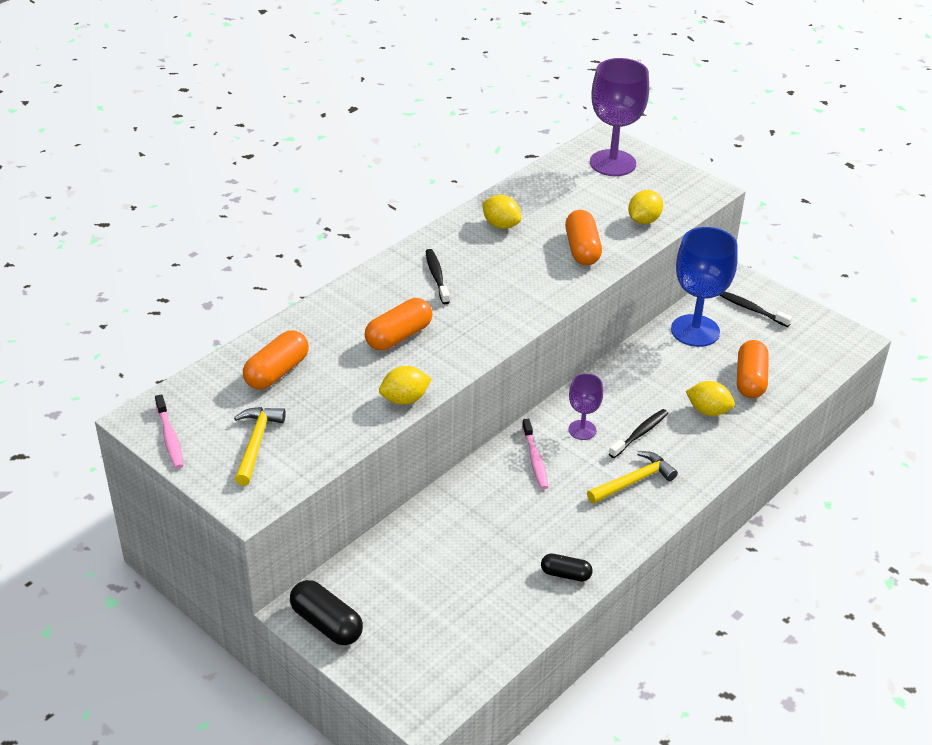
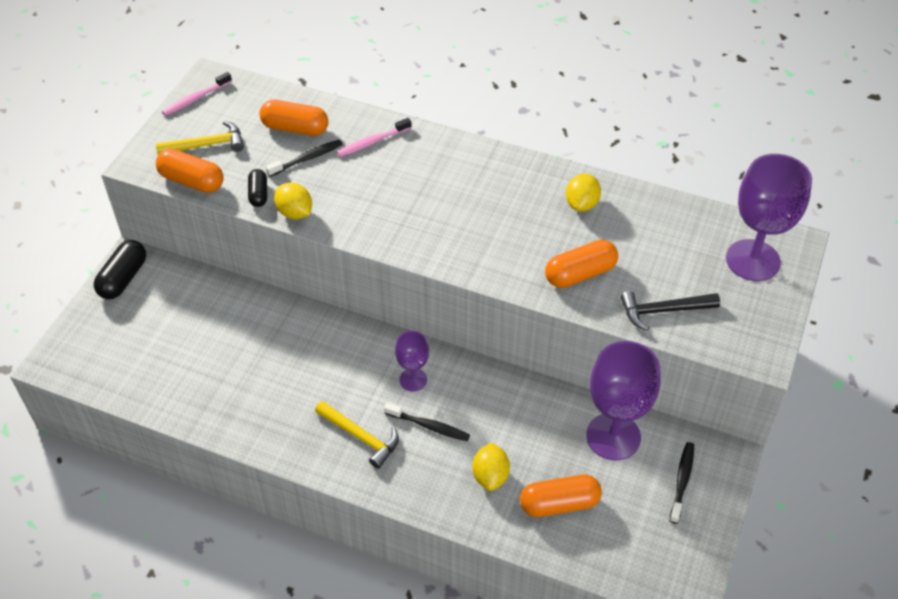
camera: 70 degrees right, 10 degrees up
orange capsule [365,298,432,350] -> orange capsule moved to [156,149,224,193]
black toothbrush [426,249,450,304] -> black toothbrush moved to [266,140,343,177]
pink toothbrush [522,419,548,489] -> pink toothbrush moved to [337,118,412,157]
black capsule [541,554,593,581] -> black capsule moved to [248,169,267,207]
yellow lemon [628,190,663,224] -> black hammer [621,291,720,331]
blue goblet [671,227,738,347] -> purple goblet [586,341,661,460]

